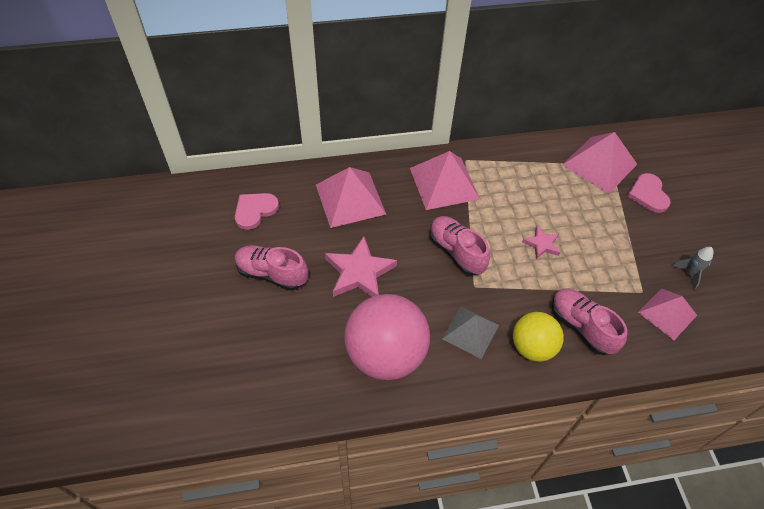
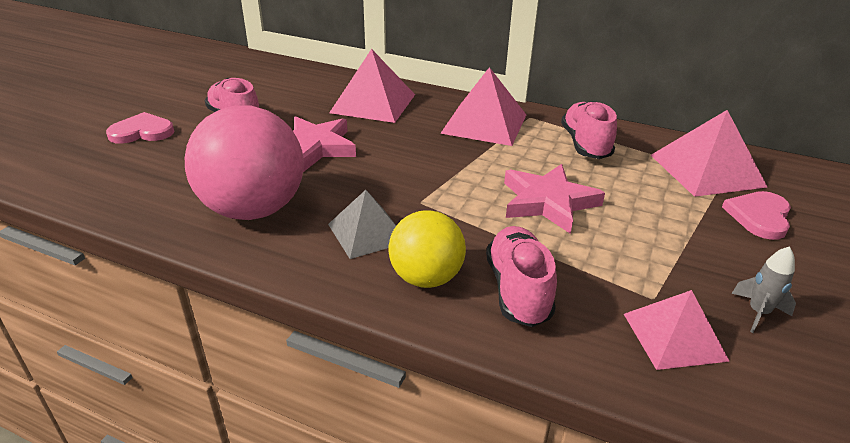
camera: 35 degrees right, 20 degrees down
pink heart [235,193,279,230] -> pink heart moved to [106,112,174,144]
pink shoe [430,216,490,275] -> pink shoe moved to [561,101,617,159]
pink star [522,226,560,259] -> pink star [504,164,605,234], size x1.82

